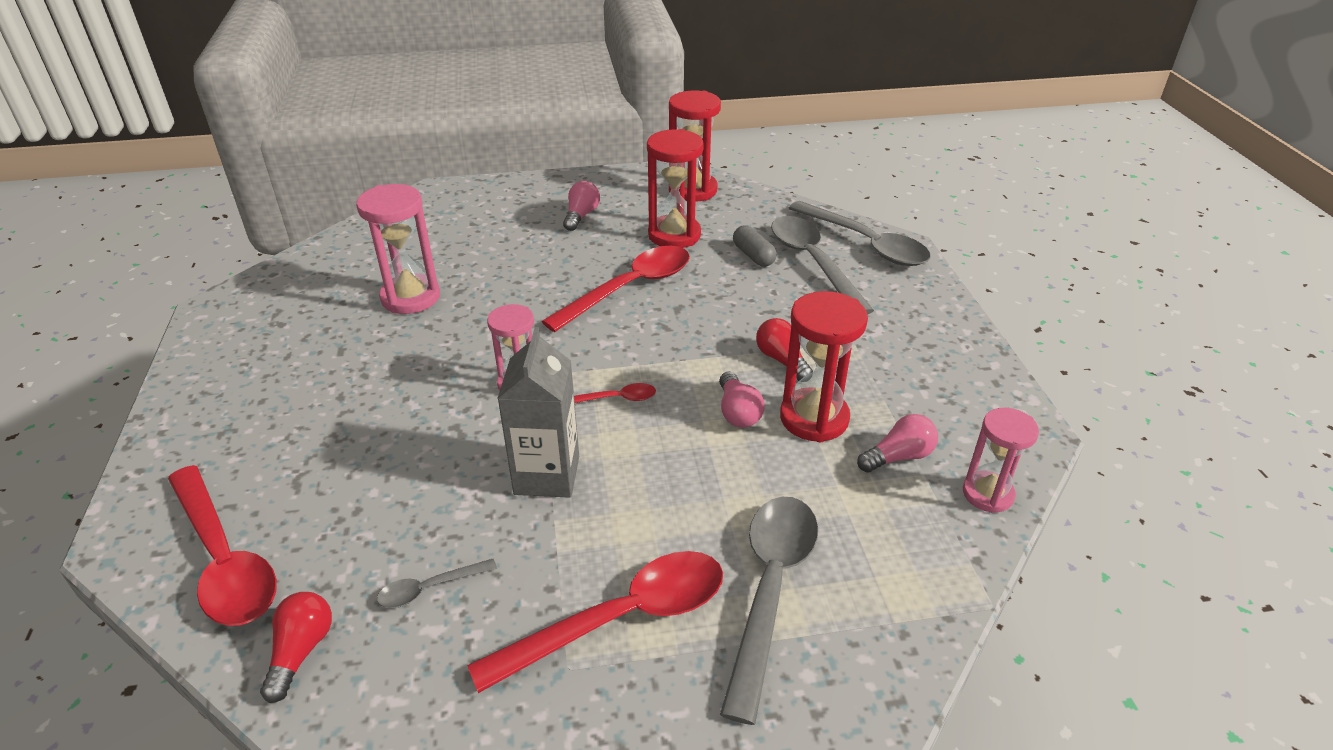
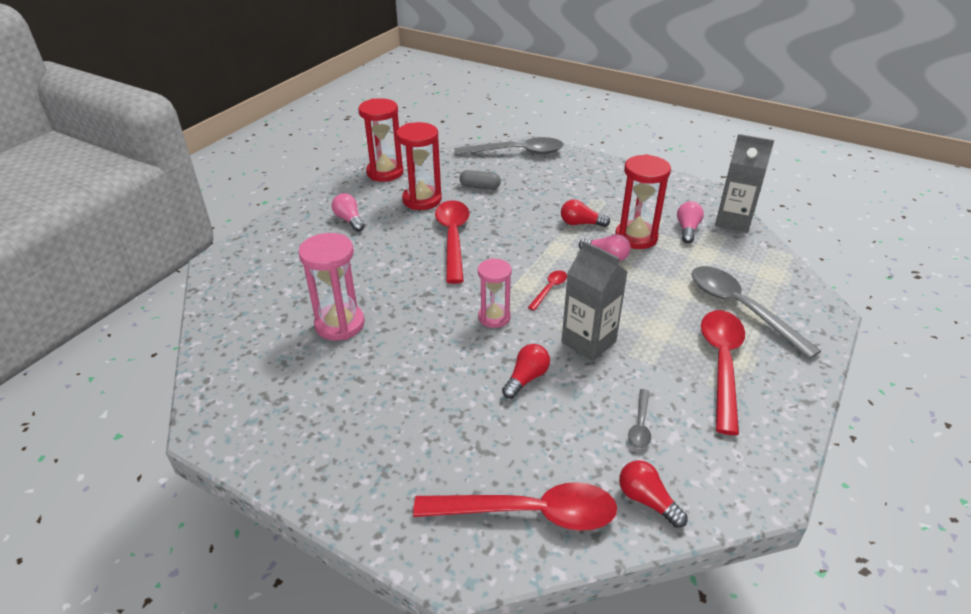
camera: 50 degrees left, 0 degrees up
grey spoon [771,216,874,315] -> none
pink hourglass [963,408,1039,513] -> grey carton [715,134,774,233]
none -> red light bulb [502,344,550,399]

